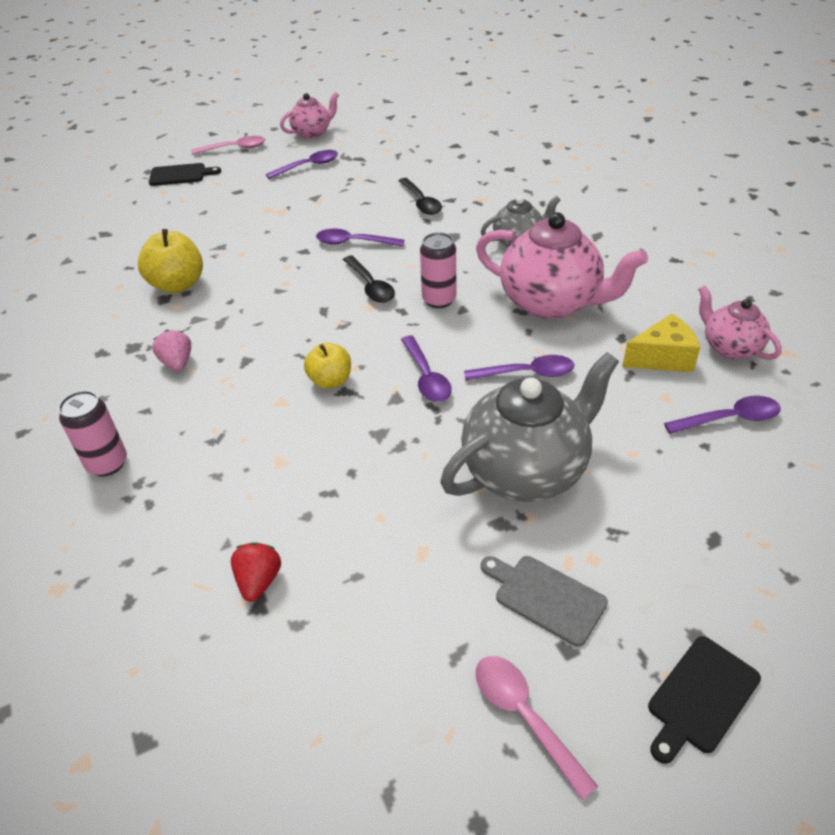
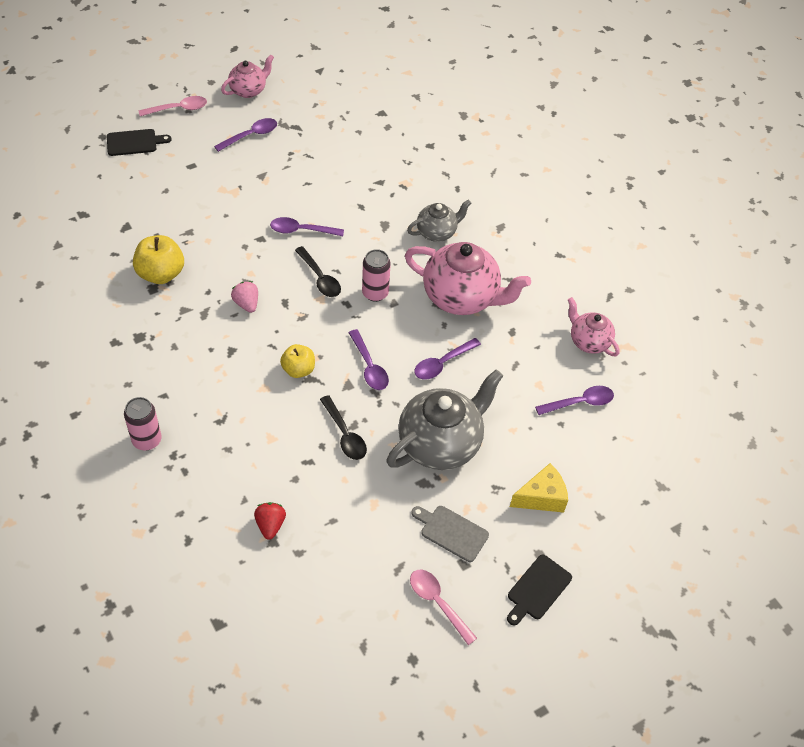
camera: 10 degrees left, 10 degrees up
pink strawberry [152,330,191,372] -> pink strawberry moved to [231,281,258,313]
black spoon [399,178,442,215] -> black spoon moved to [320,395,367,460]
purple spoon [464,355,574,381] -> purple spoon turned 150 degrees clockwise [414,338,481,379]
yellow cheese [622,314,700,372] -> yellow cheese moved to [510,463,568,513]

